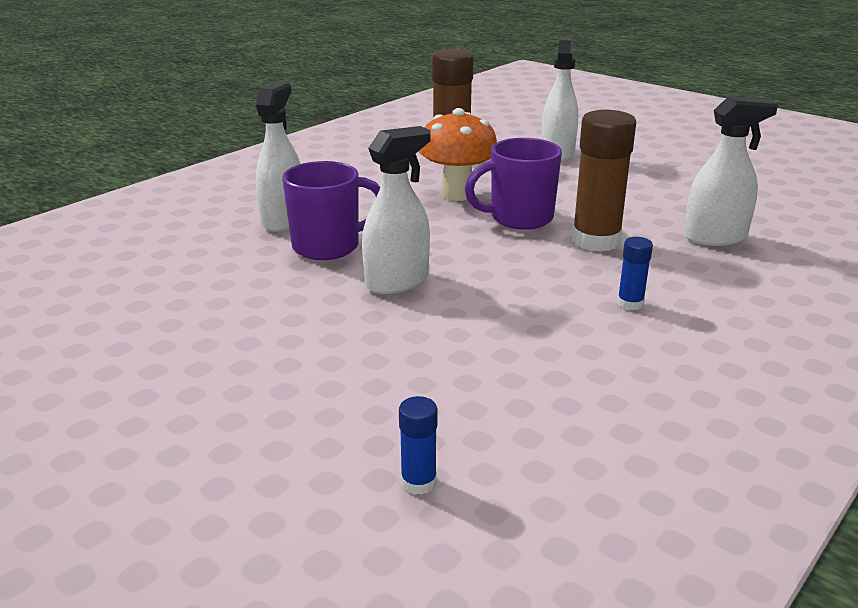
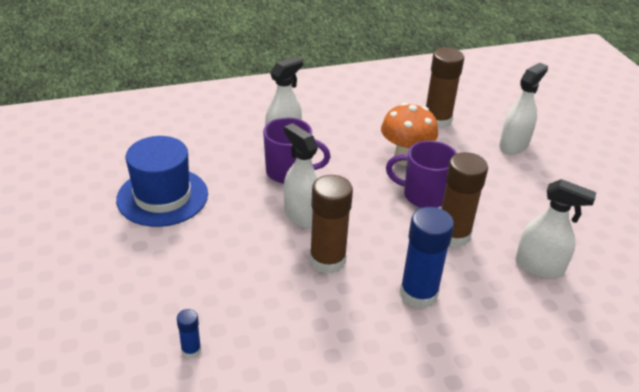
camera: 30 degrees right, 10 degrees up
white spray bottle [362,126,430,294] -> white spray bottle turned 120 degrees counterclockwise [284,123,318,228]
blue glue stick [617,237,653,310] -> blue glue stick [400,207,454,308], size x2.13
none -> blue hat [116,136,208,227]
none -> brown glue stick [310,175,353,274]

